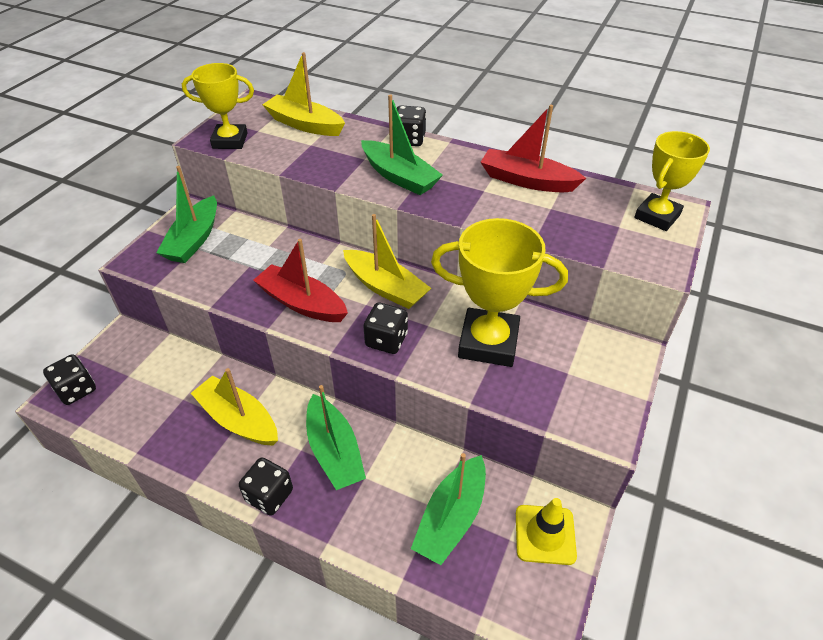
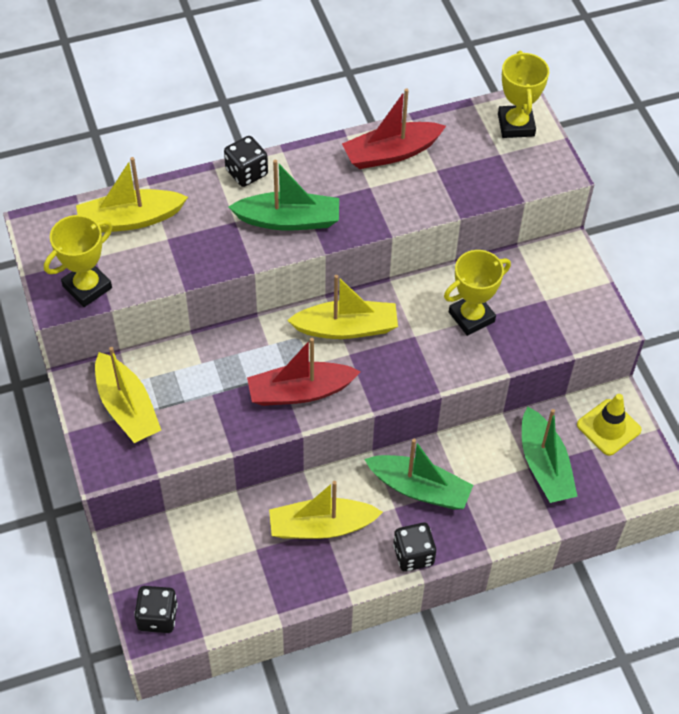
camera: 45 degrees left, 10 degrees up
green boat [156,166,217,263] -> yellow boat [95,347,161,443]
black dice [363,302,408,354] -> none
yellow trophy [431,218,568,367] -> yellow trophy [444,250,511,336], size x0.66

